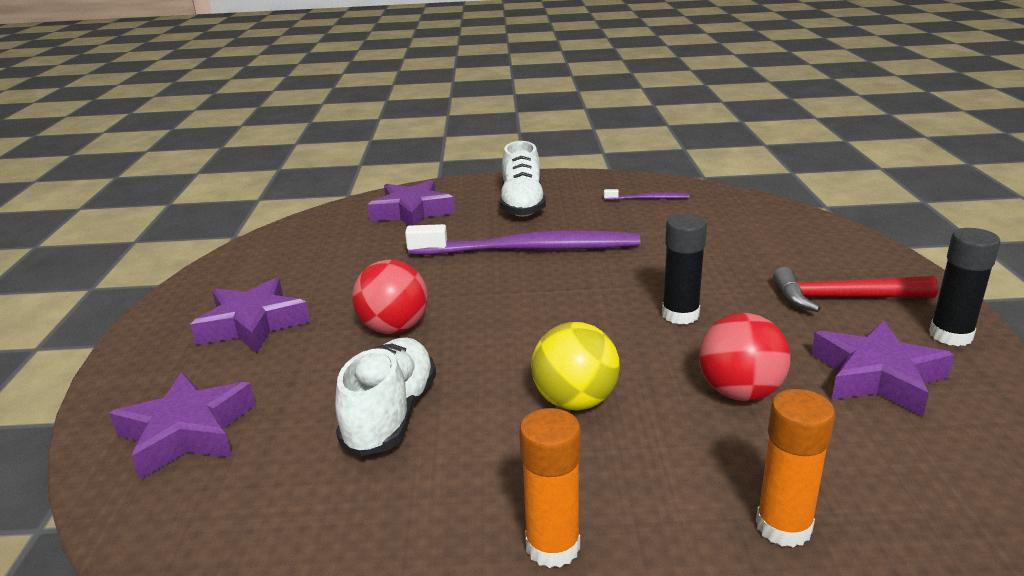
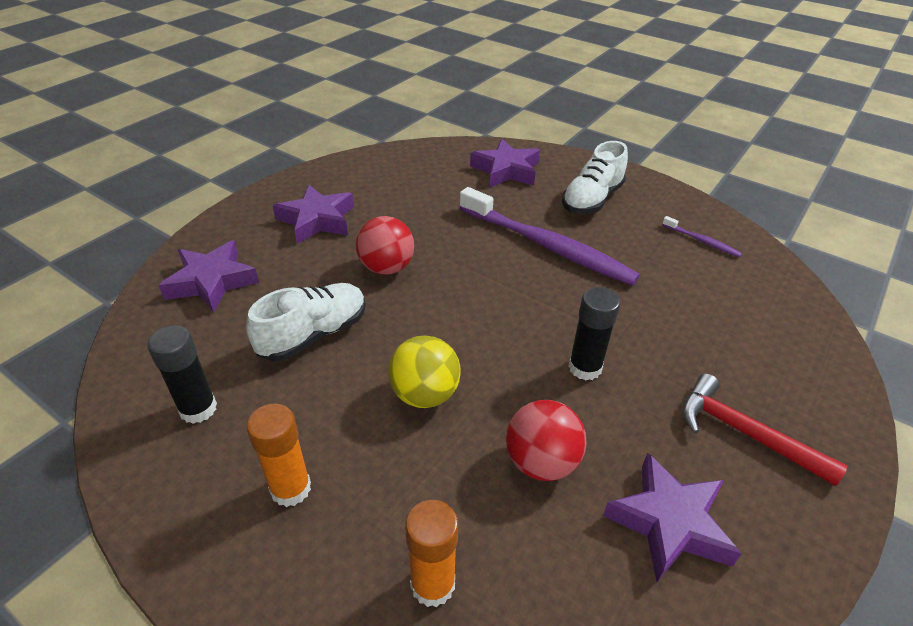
camera: 35 degrees right, 15 degrees up
black glue stick [929,228,1001,346] -> black glue stick moved to [147,325,217,424]

